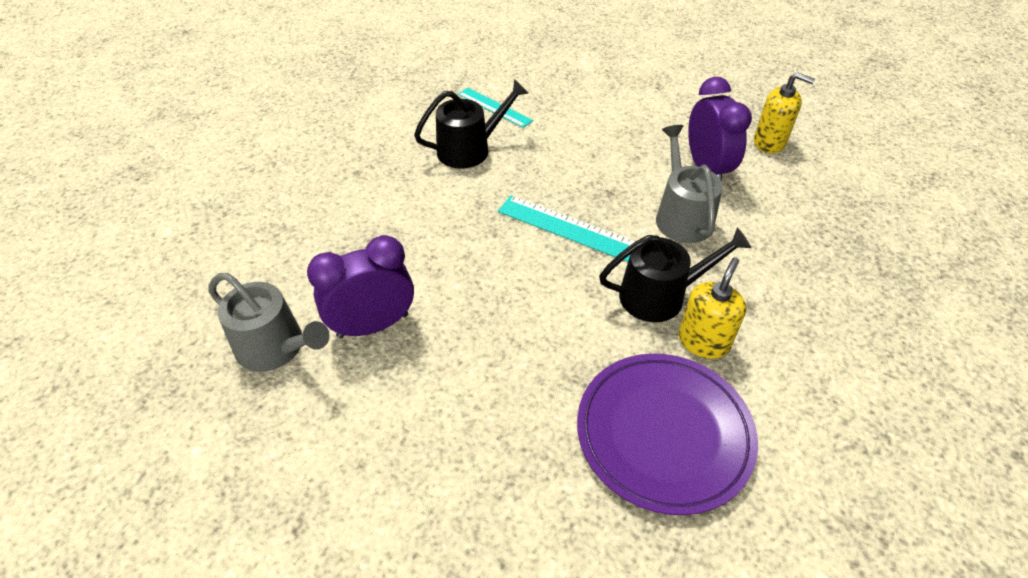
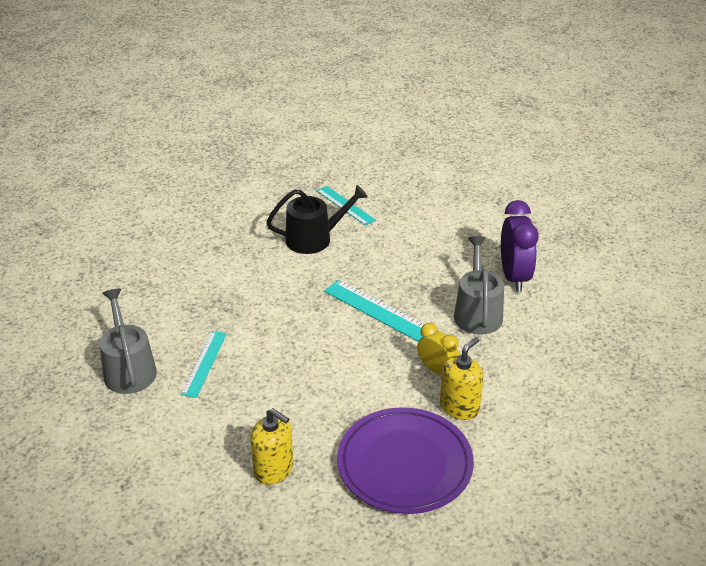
camera: 10 degrees right, 10 degrees down
grey watering can [209,273,330,372] -> grey watering can turned 150 degrees counterclockwise [99,289,157,394]
purple clock [307,235,414,338] -> turquoise ruler [181,331,227,398]
black watering can [599,227,751,322] -> yellow clock [417,323,460,375]
yellow soap dispenser [754,72,815,153] -> yellow soap dispenser moved to [251,408,293,485]

